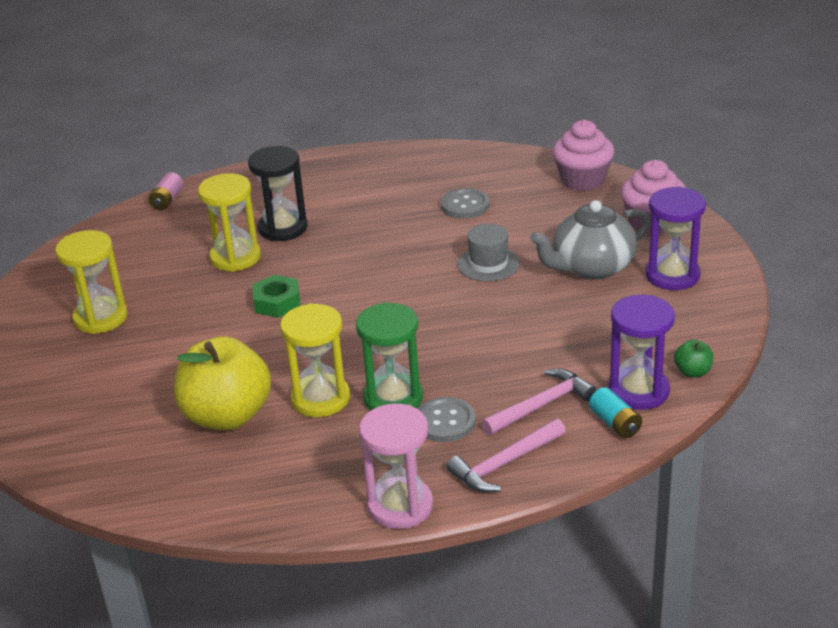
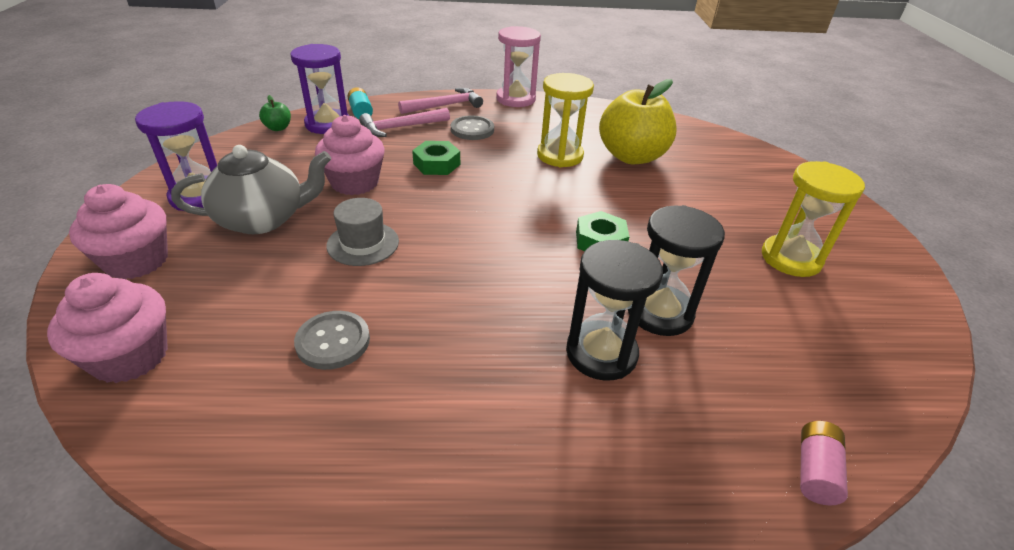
camera: 175 degrees left, 5 degrees up
yellow hourglass [198,173,261,272] -> black hourglass [628,205,725,336]
green hourglass [356,302,423,411] -> none
none -> pink cupcake [315,115,385,195]
none -> green nut [412,141,460,175]

